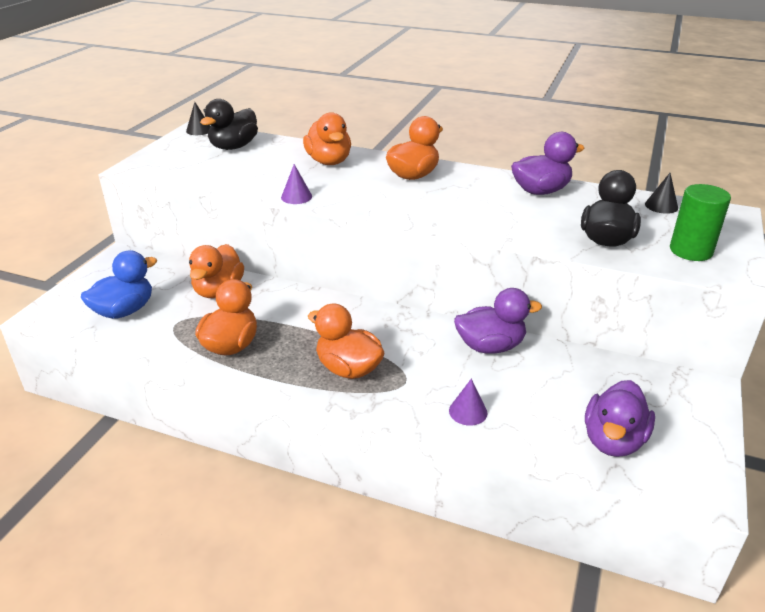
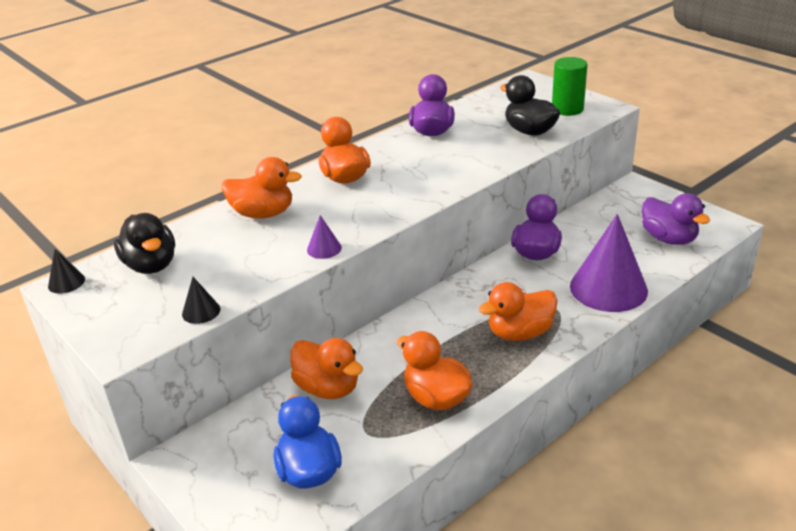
camera: 60 degrees left, 0 degrees up
purple cone [449,379,487,426] -> purple cone [570,214,648,312], size x2.39
black cone [645,173,678,214] -> black cone moved to [182,277,220,324]

